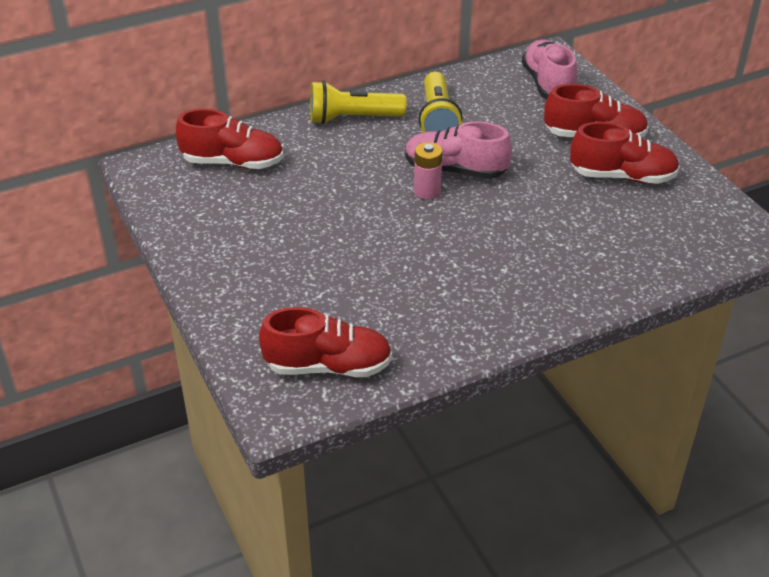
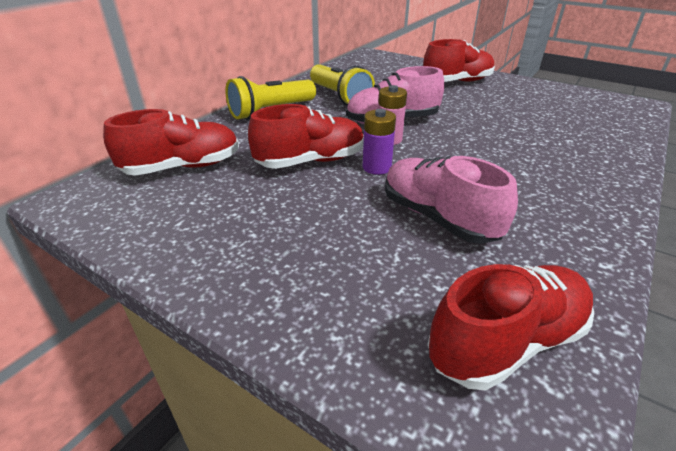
camera: 30 degrees left, 5 degrees down
pink shoe [522,40,577,99] -> pink shoe moved to [385,156,518,244]
red shoe [570,122,680,184] -> red shoe moved to [248,104,364,169]
none -> purple battery [362,109,396,175]

